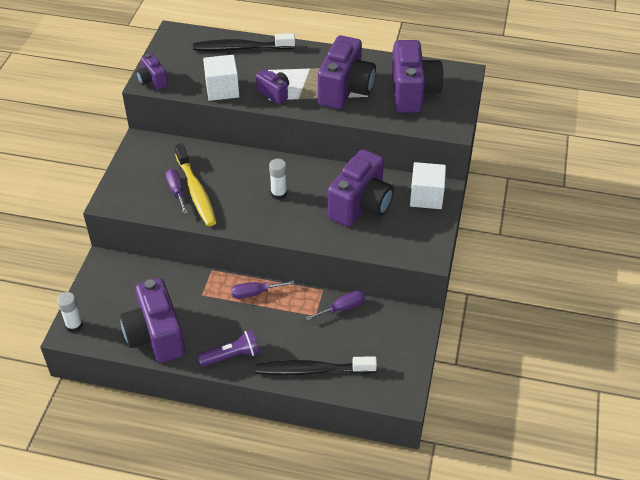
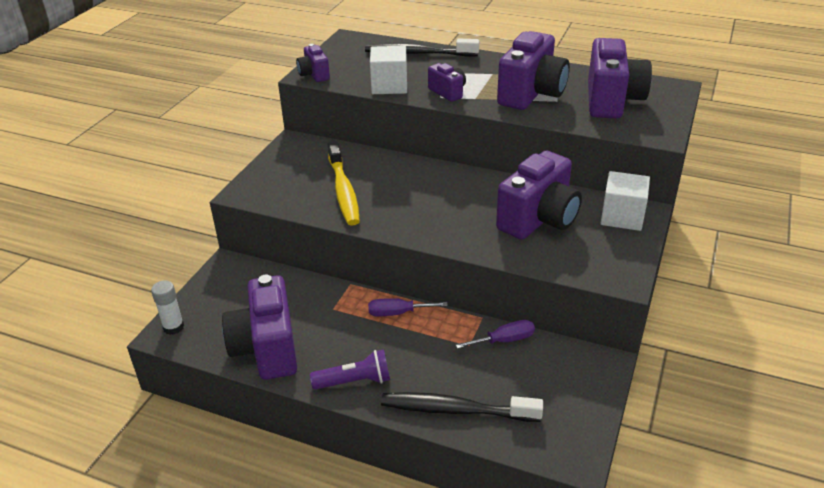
camera: 10 degrees right, 10 degrees down
purple screwdriver [166,169,188,214] -> none
white glue stick [269,159,287,200] -> none

